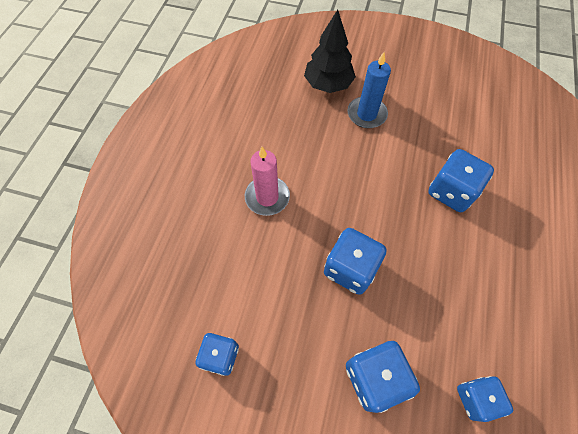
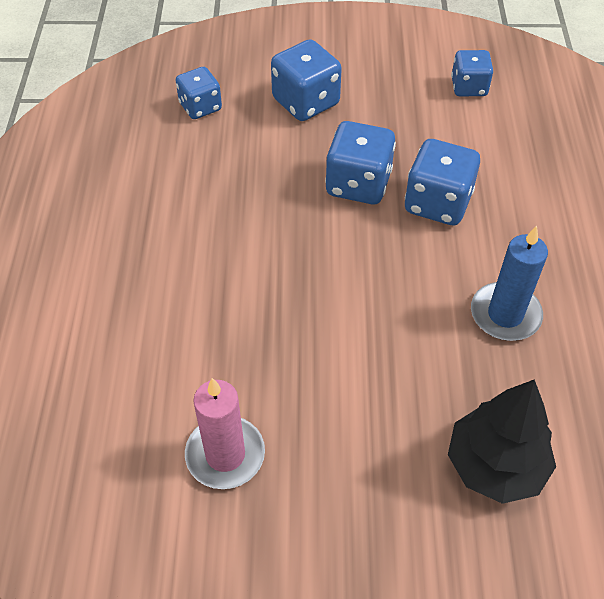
camera: 165 degrees right, 10 degrees down
pink candle [245,147,290,216] -> pink candle moved to [185,378,265,489]
blue candle [347,52,391,128] -> blue candle moved to [471,226,548,341]
blue dice [428,149,494,212] -> blue dice moved to [405,139,480,225]

